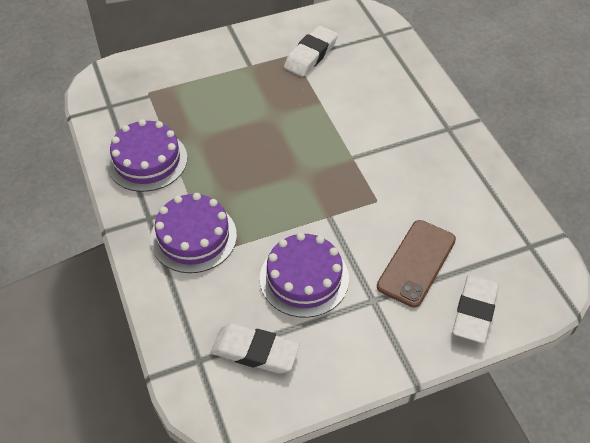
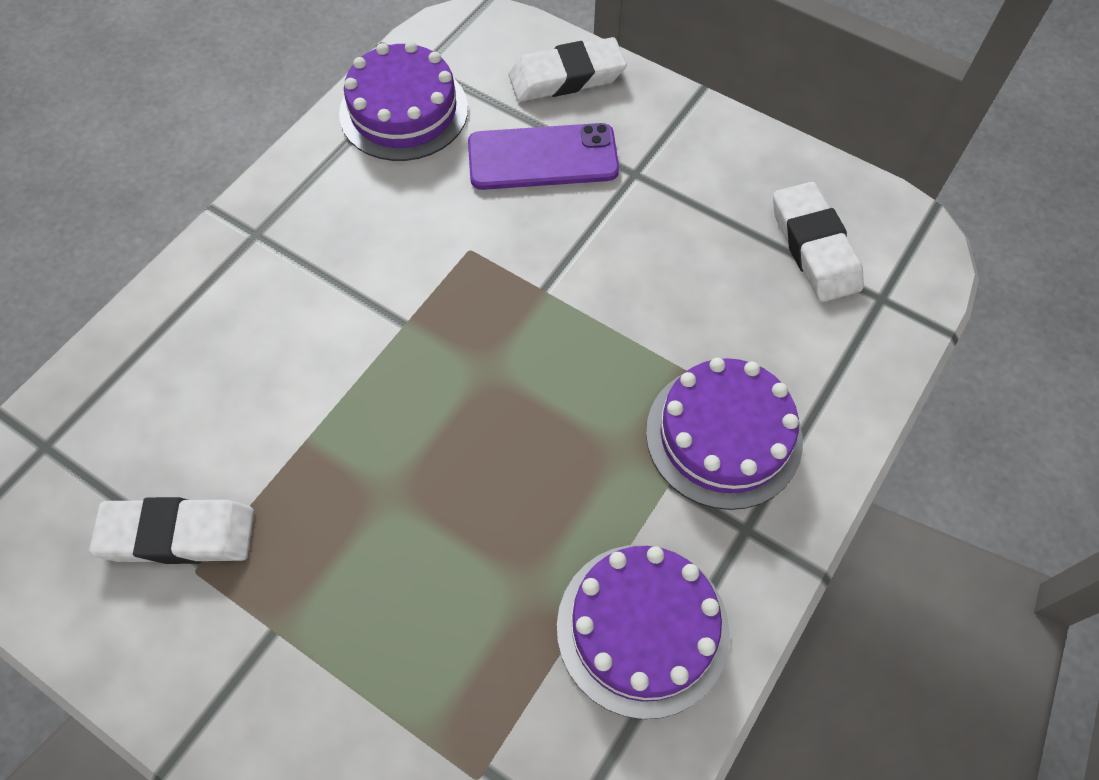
camera: 125 degrees left, 10 degrees up
purple cake [260,233,349,318] -> purple cake moved to [339,41,468,161]
brown phone [377,220,456,308] -> purple phone [468,123,619,190]

